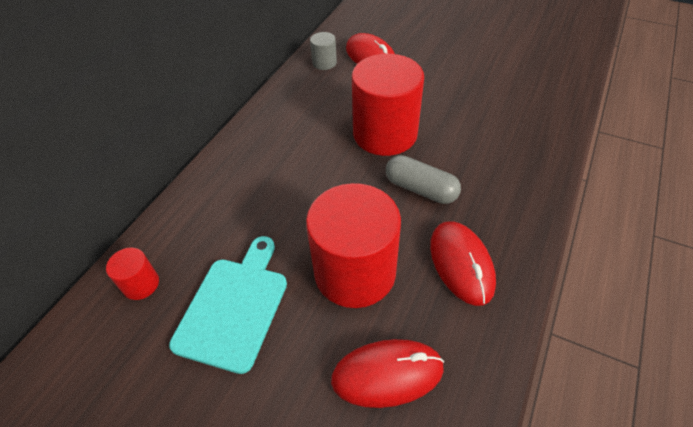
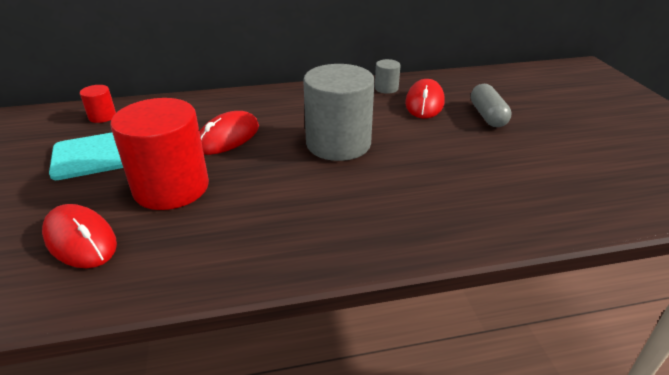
camera: 50 degrees right, 15 degrees down
red cylinder [352,54,424,156] -> grey cylinder [303,64,374,161]
grey capsule [386,155,461,204] -> grey capsule moved to [471,84,512,127]
red mouse [430,221,496,306] -> red mouse moved to [199,111,259,155]

